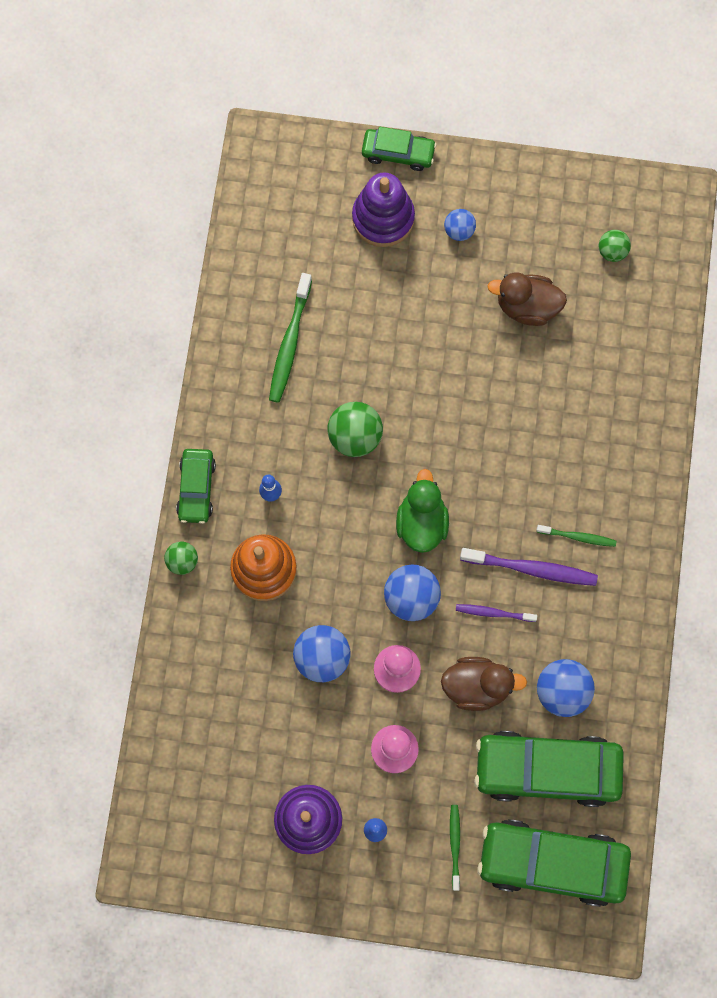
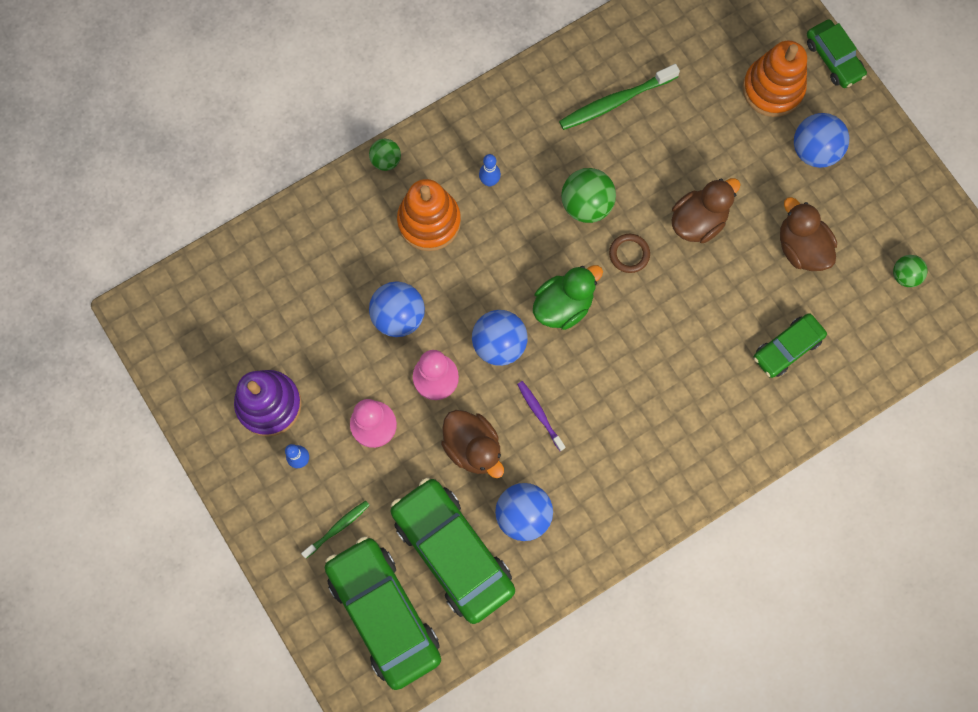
camera: 50 degrees right, 0 degrees up
green car [176,449,216,524] -> green car moved to [754,313,827,378]
purple stacking toy [352,173,415,247] -> orange stacking toy [742,41,807,117]
blue ball [444,209,476,241] -> blue ball [794,113,849,168], size x1.68
purple toothbrush [460,548,598,586] -> none
green toothbrush [536,525,617,547] -> none
none -> brown ring [609,234,650,273]
none -> brown duck [671,178,741,243]

